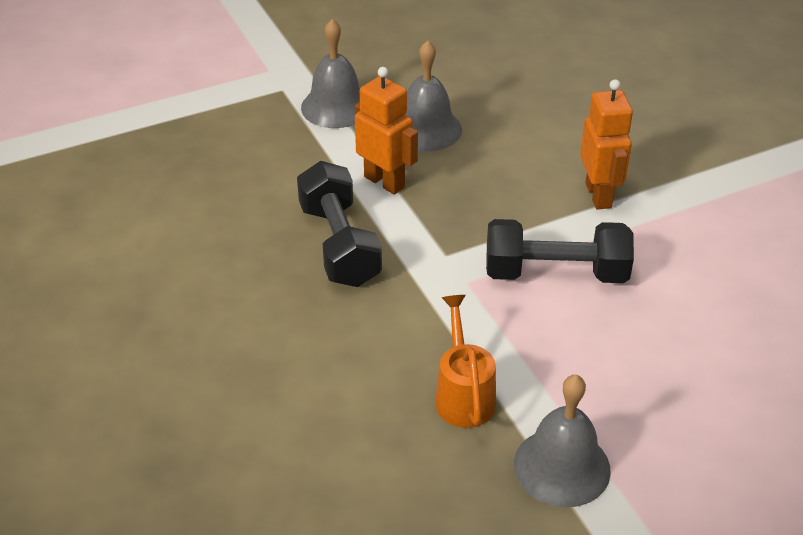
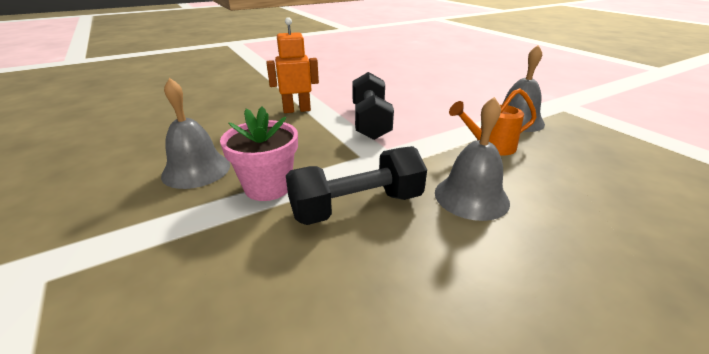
camera: 95 degrees left, 10 degrees down
grey bell [301,19,360,128] -> grey bell moved to [435,97,510,221]
orange robot [355,67,418,195] -> pink flower pot [220,106,298,201]

